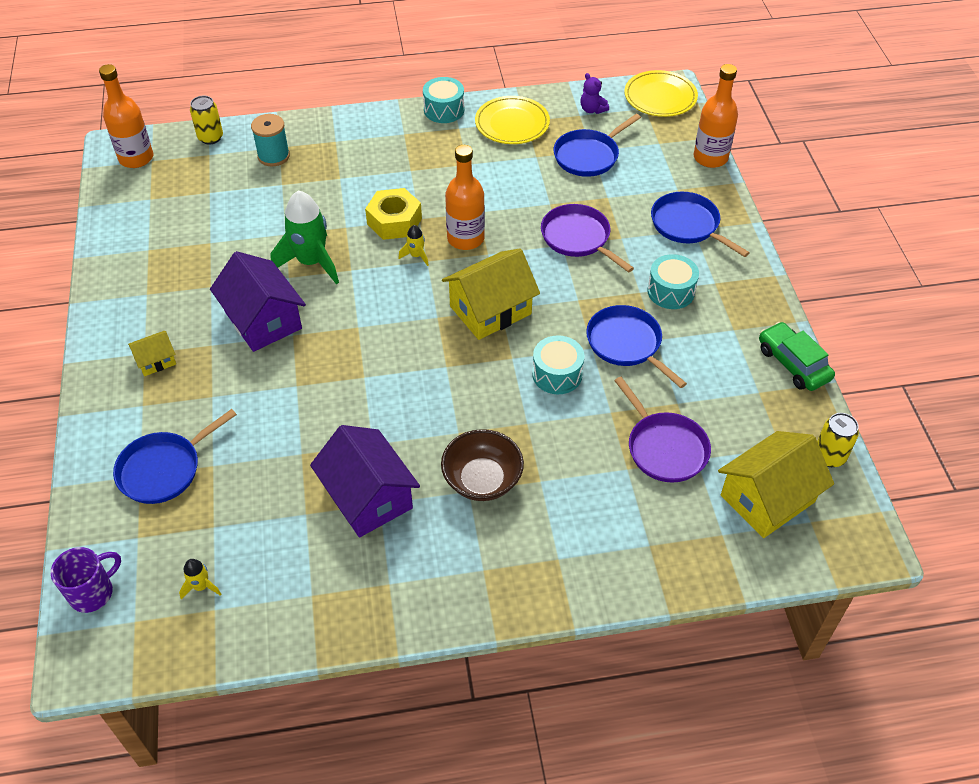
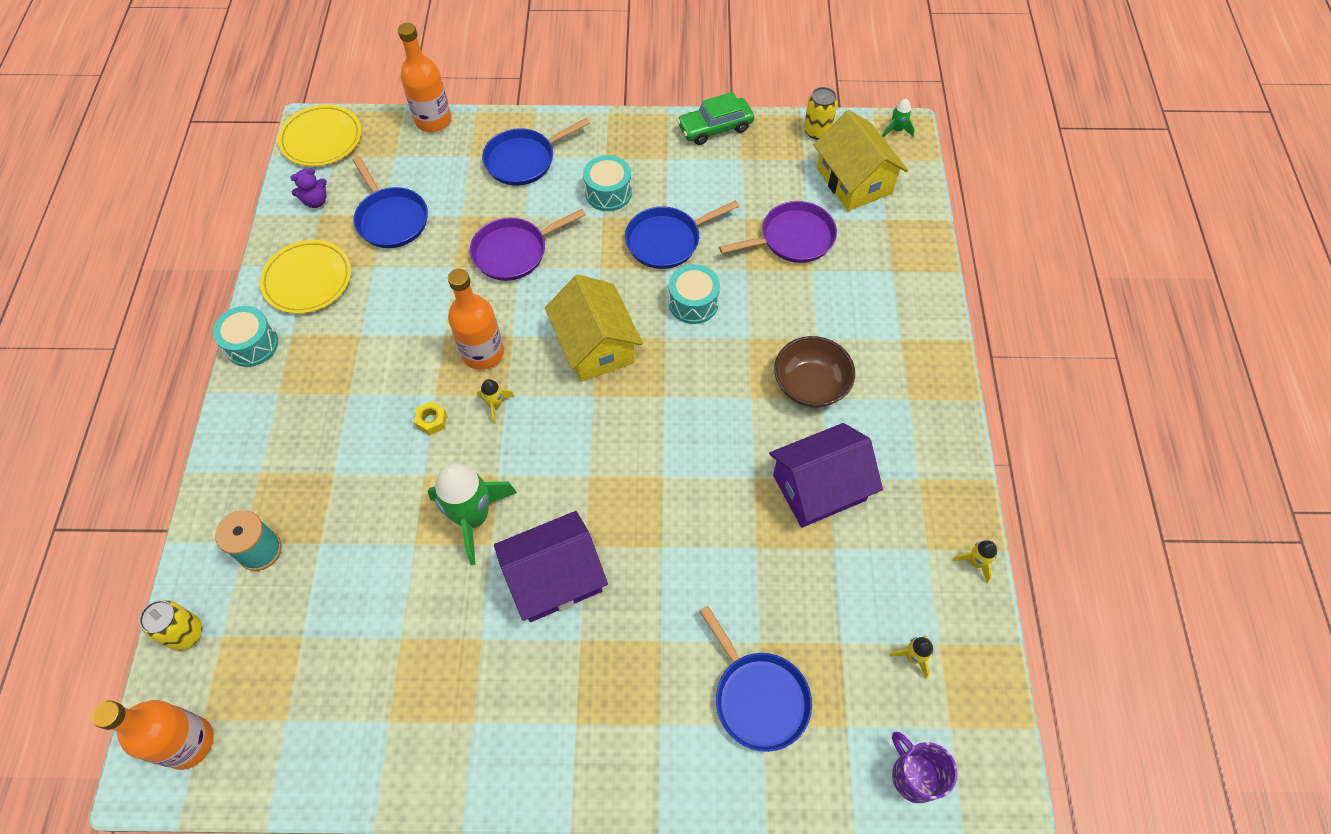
camera: 80 degrees left, 10 degrees up
yellow house [128,331,176,376] -> none
yellow nut [365,188,422,240] -> yellow nut [414,401,447,435], size x0.49
none -> green rocket [882,98,915,137]
none -> yellow rocket [953,540,997,583]

